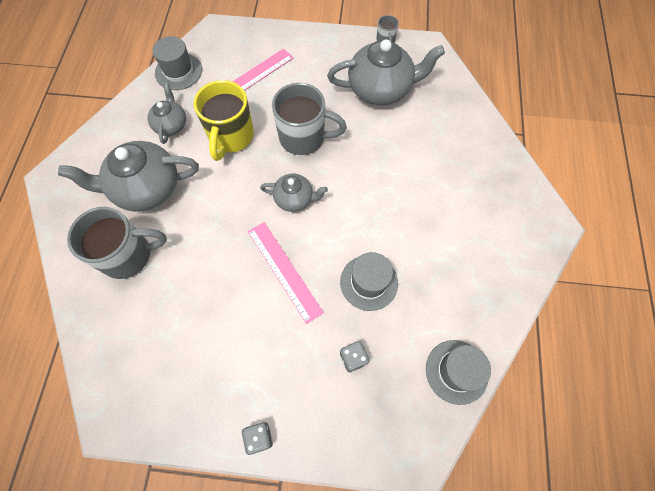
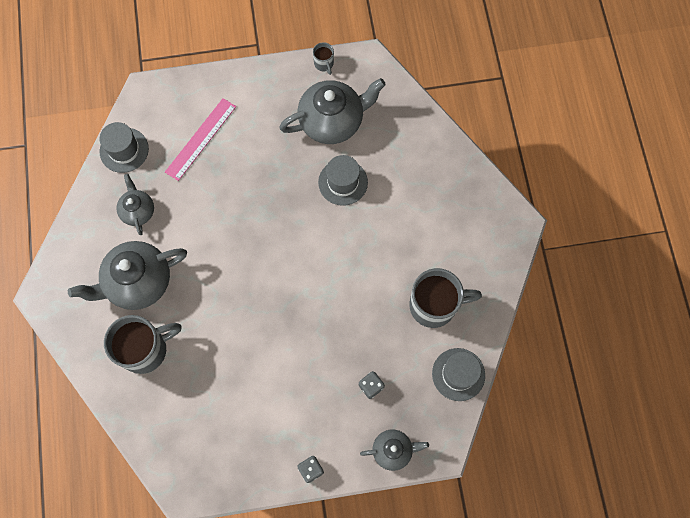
camera: 15 degrees left, 5 degrees up
yellow mug [194,80,254,161] -> none
pink ruler [248,222,324,324] -> none
grey teapot [260,174,328,212] -> grey teapot moved to [360,429,429,471]
grey mug [272,83,347,155] -> grey mug moved to [410,268,482,328]
grey hat [340,252,398,311] -> grey hat moved to [318,155,368,206]

